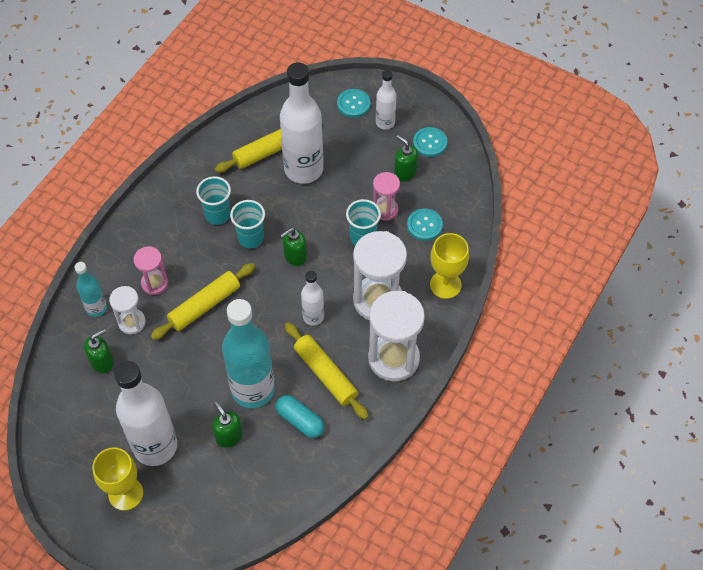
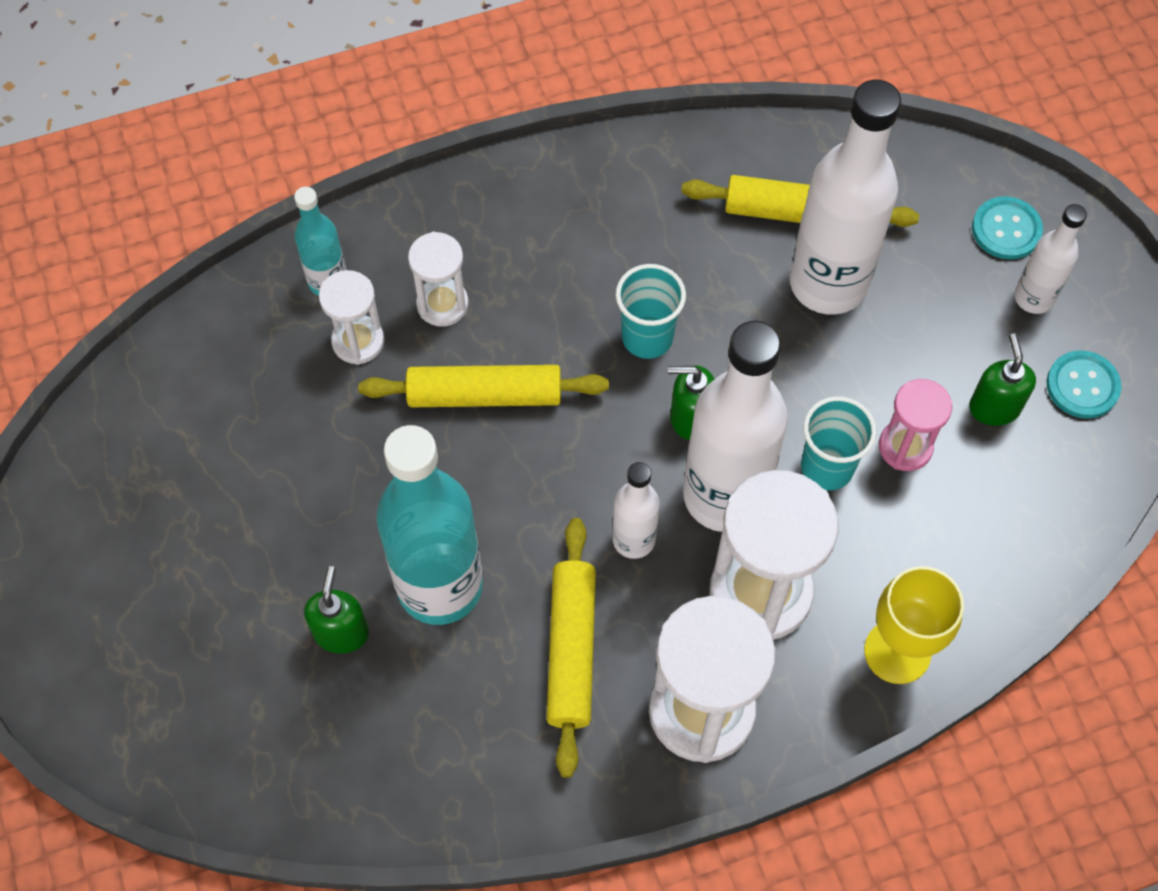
camera: 40 degrees right, 5 degrees up
green soap dispenser [84,329,114,373] -> none
yellow goblet [92,447,143,511] -> none
white bottle [114,361,177,466] -> white bottle moved to [683,321,788,532]
pink hourglass [133,246,168,295] -> white hourglass [408,232,469,327]
turquoise cup [196,176,231,225] -> none
turquoise capsule [276,395,325,438] -> none
turquoise button [407,209,443,241] -> none

